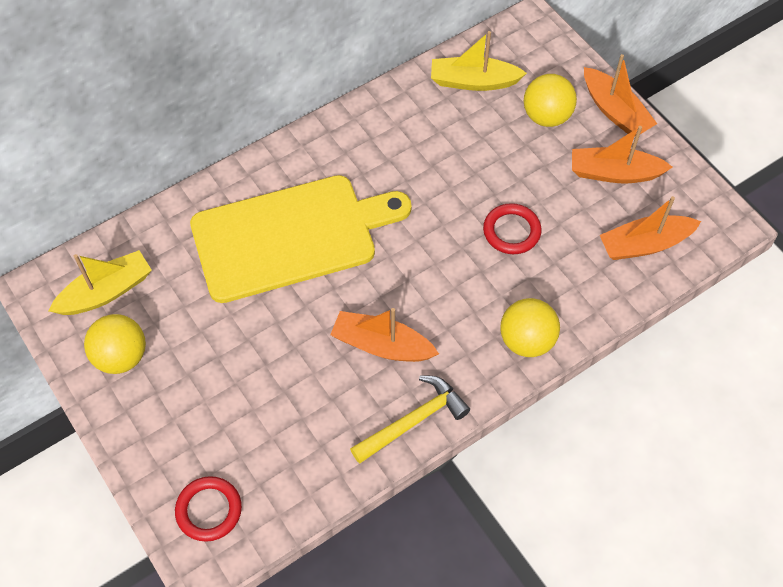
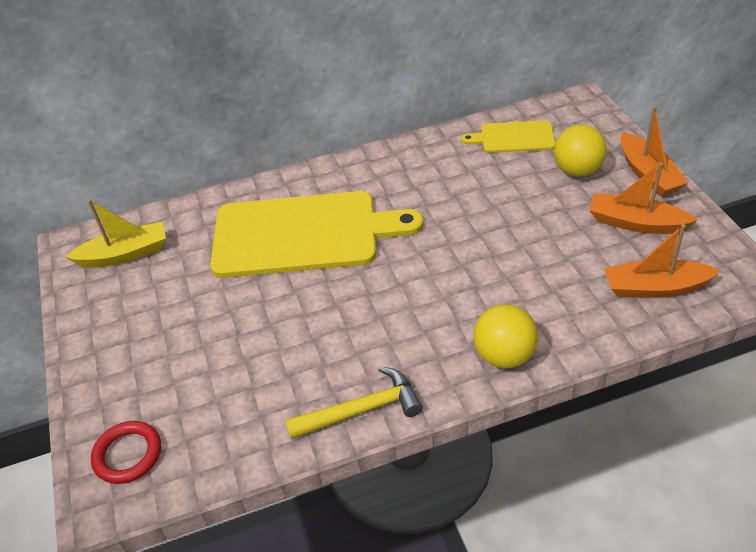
camera: 20 degrees right, 15 degrees down
yellow ball [84,314,146,374] -> none
orange boat [330,308,439,362] -> none
yellow boat [431,31,527,91] -> yellow cutting board [461,121,555,153]
red ring [483,203,541,254] -> none

